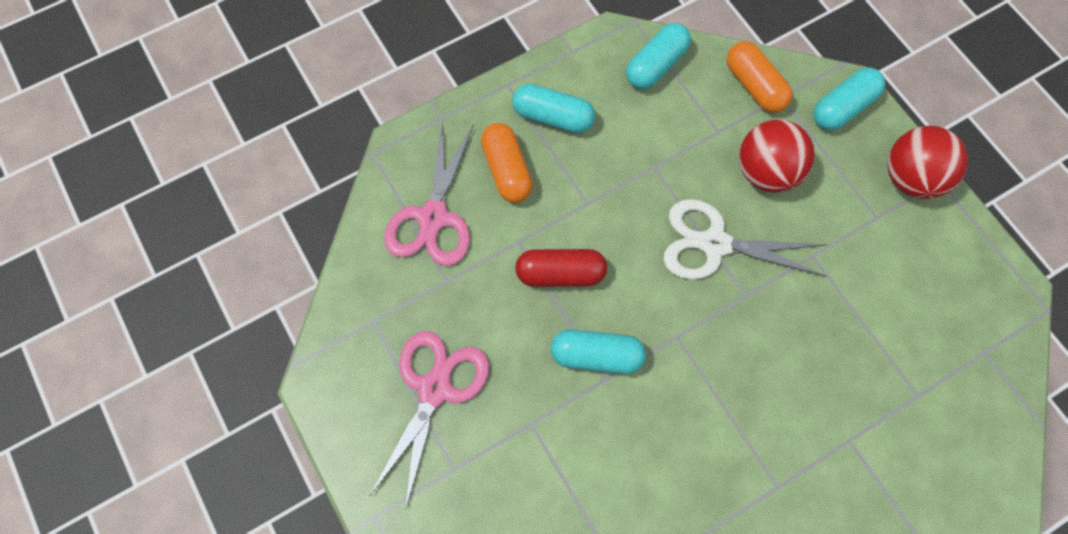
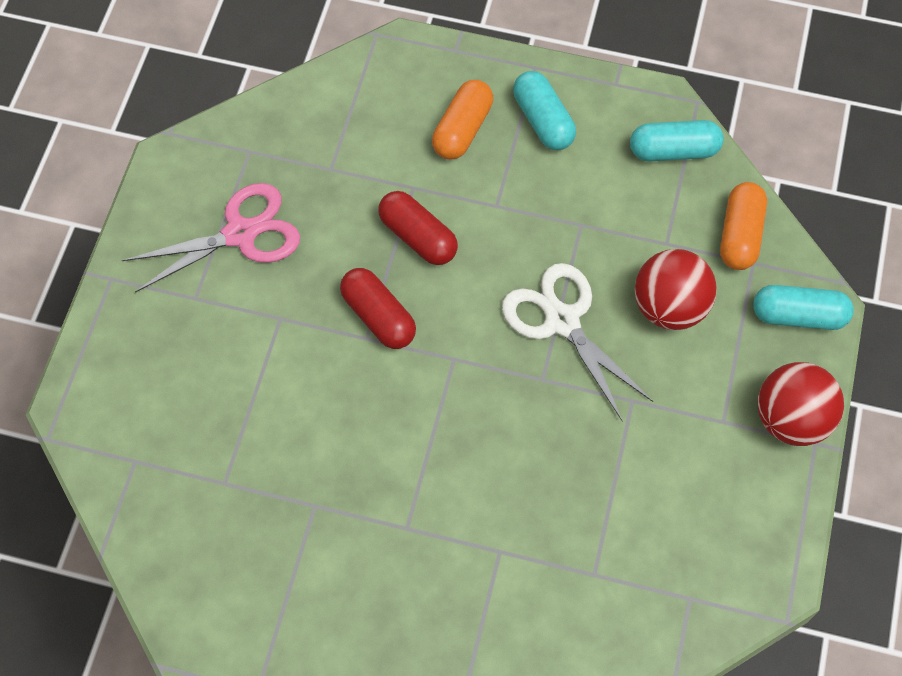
camera: 45 degrees right, 5 degrees down
pink scissors [384,123,474,266] -> none
turquoise capsule [551,329,646,374] -> red capsule [340,268,416,349]

